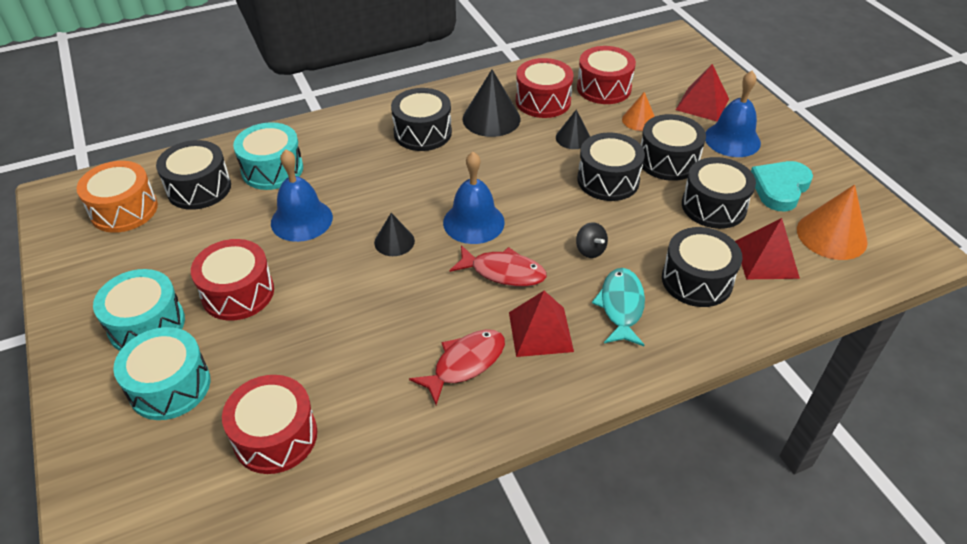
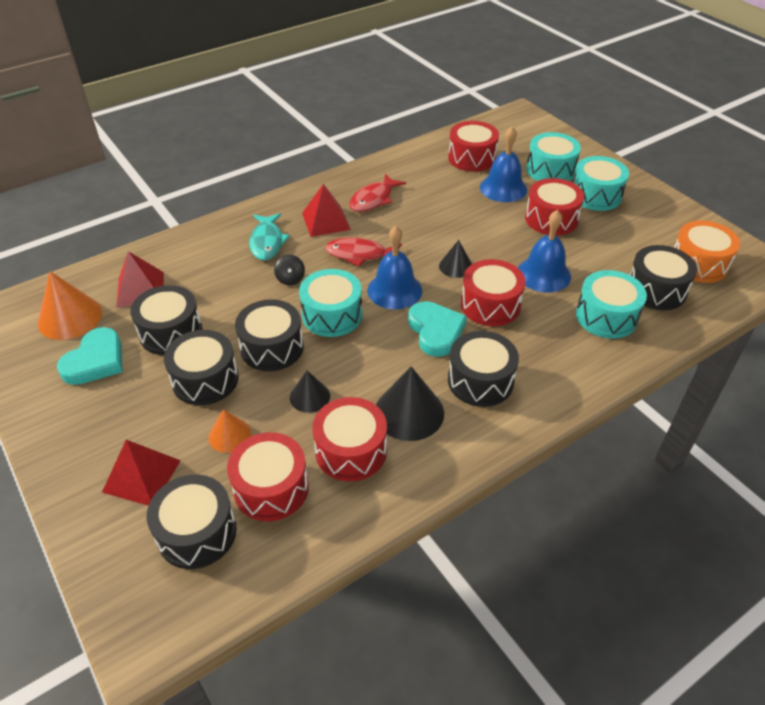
camera: 170 degrees right, 0 degrees up
black spinning top [576,222,608,258] -> black spinning top turned 150 degrees counterclockwise [274,255,305,285]
black drum [662,227,742,307] -> black drum moved to [147,475,237,569]
blue bell [705,71,761,157] -> blue bell moved to [480,126,527,202]
none -> turquoise drum [299,269,362,337]
none -> turquoise heart [408,301,467,357]
none -> red drum [461,259,526,326]

